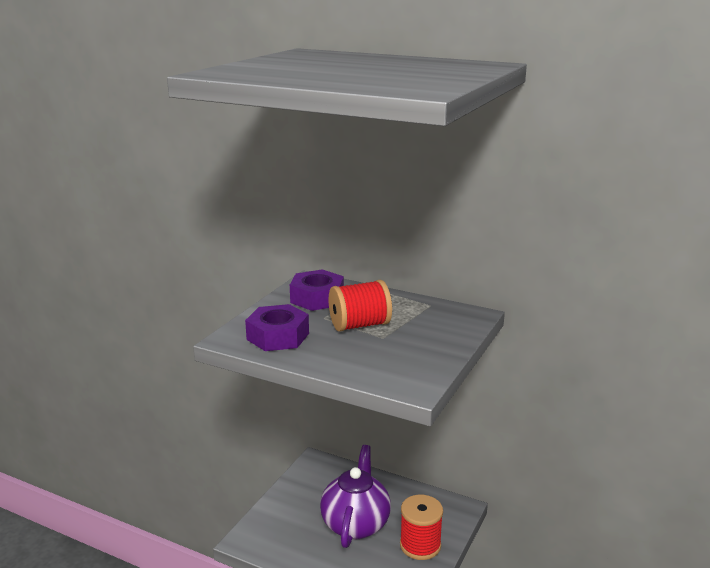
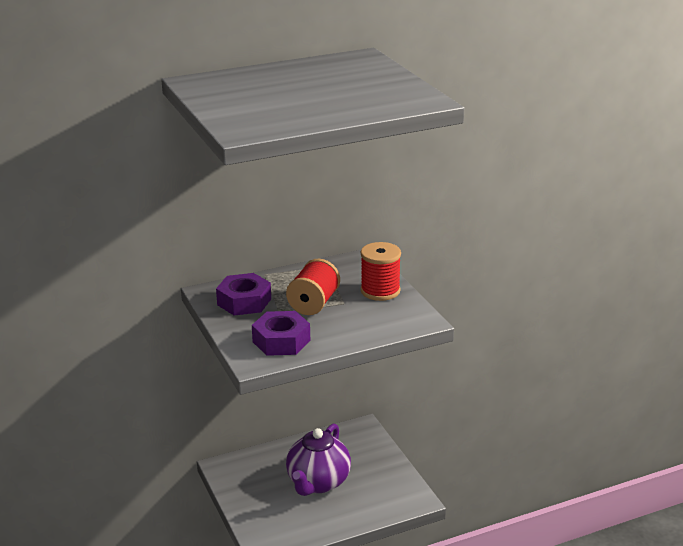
camera: 50 degrees left, 5 degrees up
purple teapot [320,445,391,548] -> purple teapot turned 120 degrees counterclockwise [286,423,351,496]
red spool [400,495,443,560] -> red spool moved to [361,242,401,301]

